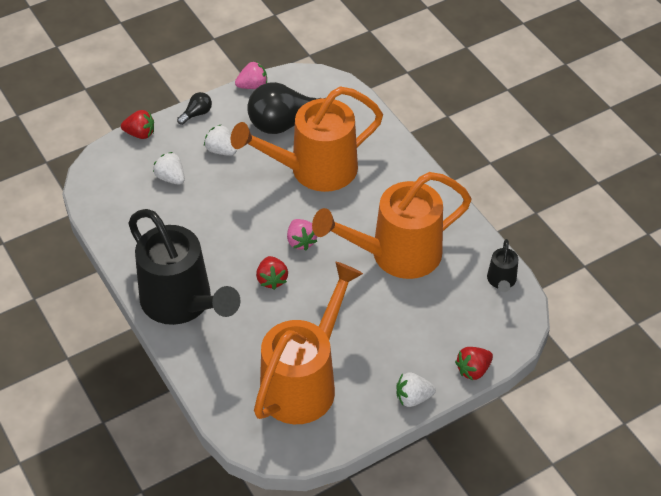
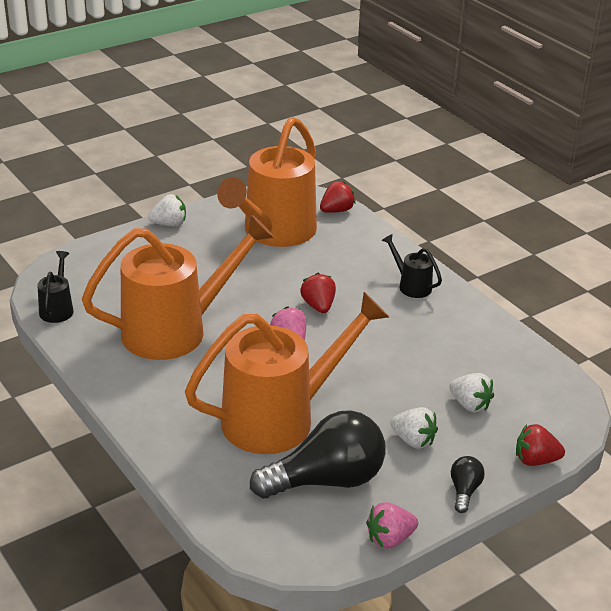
camera: 175 degrees right, 15 degrees down
black watering can [128,209,241,325] -> black watering can [382,234,442,298], size x0.42
black light bulb [177,92,212,125] -> black light bulb turned 150 degrees clockwise [451,456,485,513]
red strawberry [455,347,493,380] -> red strawberry moved to [320,181,355,213]

